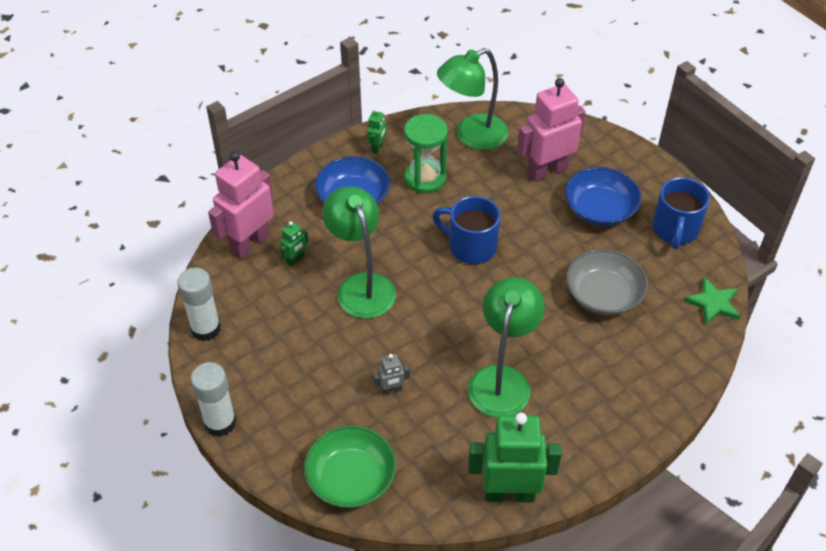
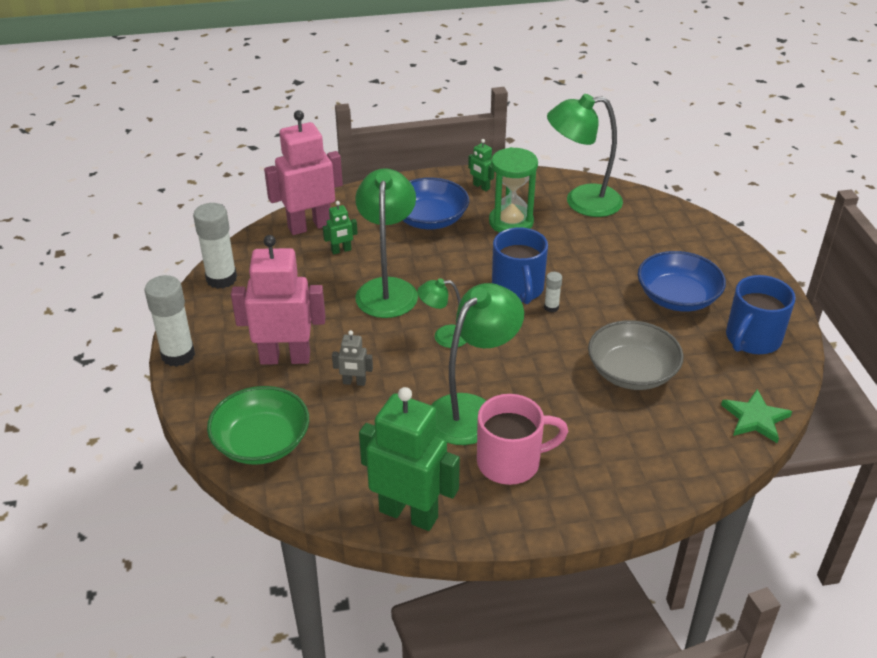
camera: 25 degrees right, 10 degrees down
green robot [367,109,386,154] -> green robot turned 90 degrees clockwise [468,139,494,191]
blue mug [433,196,501,264] -> blue mug turned 150 degrees counterclockwise [492,227,548,304]
pink robot [517,78,586,181] -> pink robot moved to [231,235,326,365]
none -> green lamp [417,278,466,348]
none -> pink mug [477,394,568,485]
none -> white glue stick [544,272,562,312]

